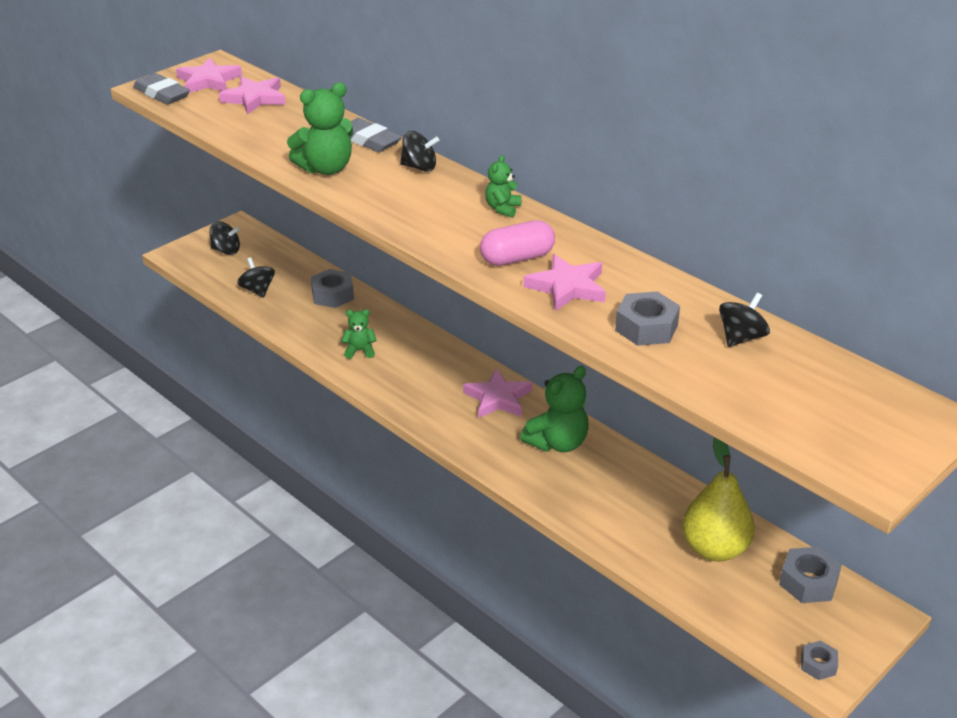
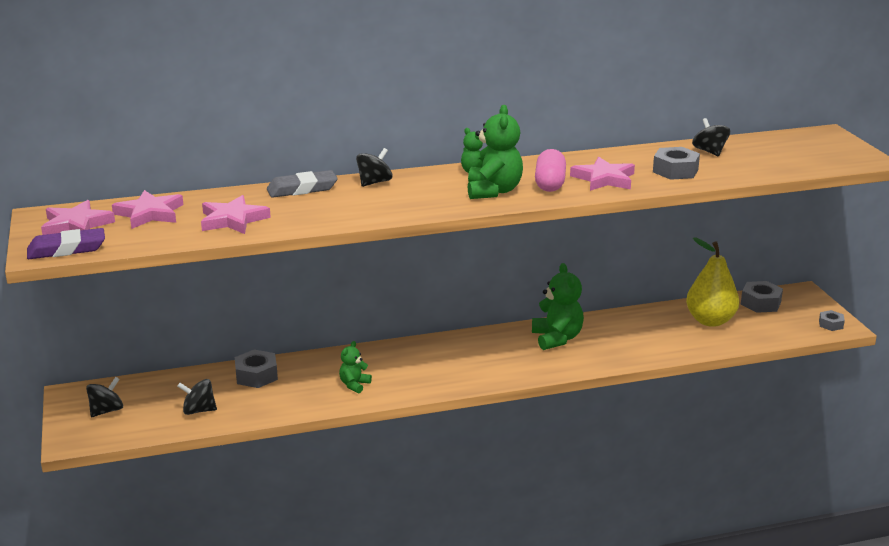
camera: 60 degrees left, 10 degrees down
grey eraser [133,73,190,104] -> purple eraser [27,228,105,259]
green teddy bear [287,83,353,175] -> green teddy bear moved to [468,105,523,199]
pink star [463,369,532,418] -> pink star moved to [201,195,271,234]

